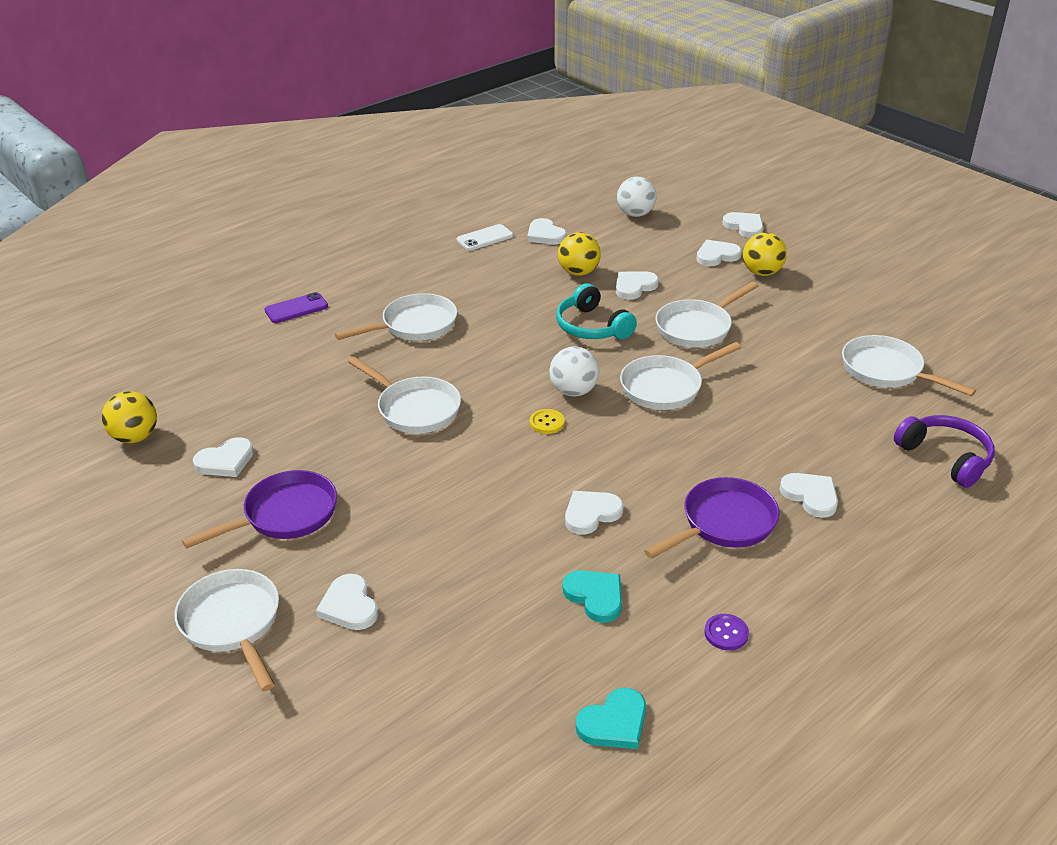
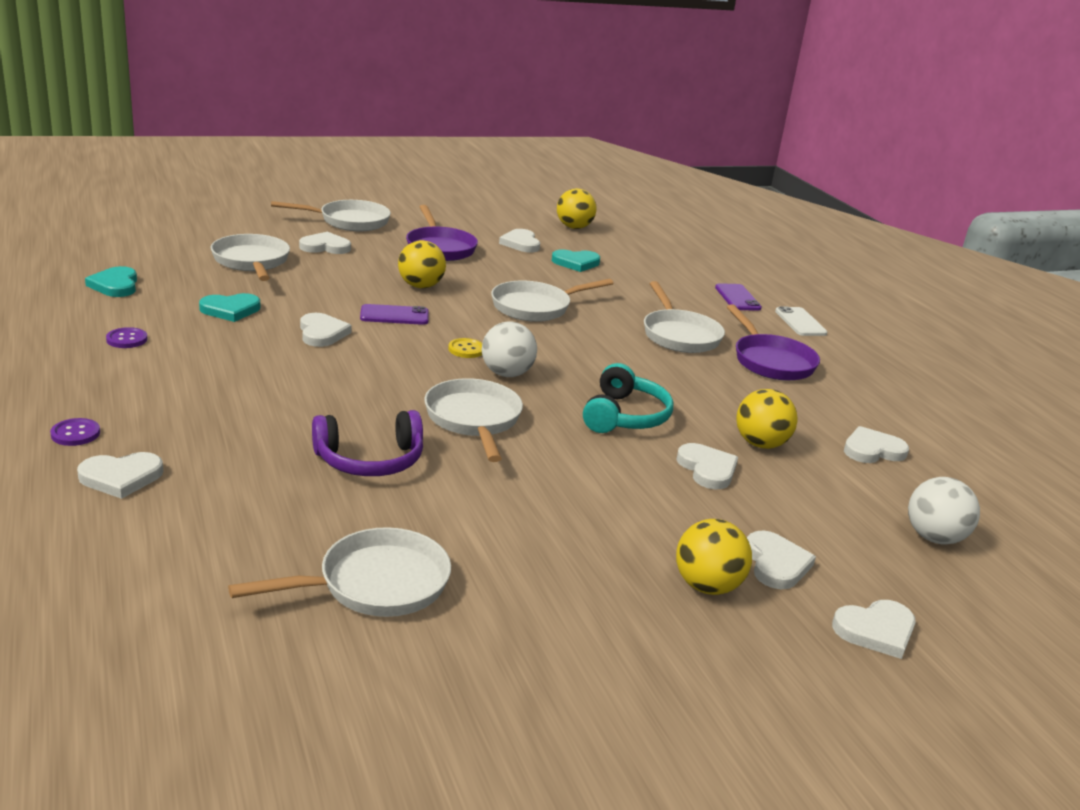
camera: 105 degrees right, 10 degrees down
white phone [457,224,513,251] -> white phone moved to [775,306,827,336]
turquoise headphones [556,283,637,339] -> turquoise headphones turned 120 degrees clockwise [583,363,673,433]
purple pan [644,477,779,559] -> purple pan moved to [727,304,820,381]
white pan [656,282,758,348] -> white pan moved to [211,234,290,281]
white heart [780,473,838,518] -> white heart moved to [77,452,163,499]
purple headphones [894,415,995,488] -> purple headphones moved to [312,410,423,476]
none -> purple button [50,418,100,446]
none -> purple phone [360,304,429,325]
none -> yellow ball [398,240,446,288]
none -> turquoise heart [552,249,600,272]

